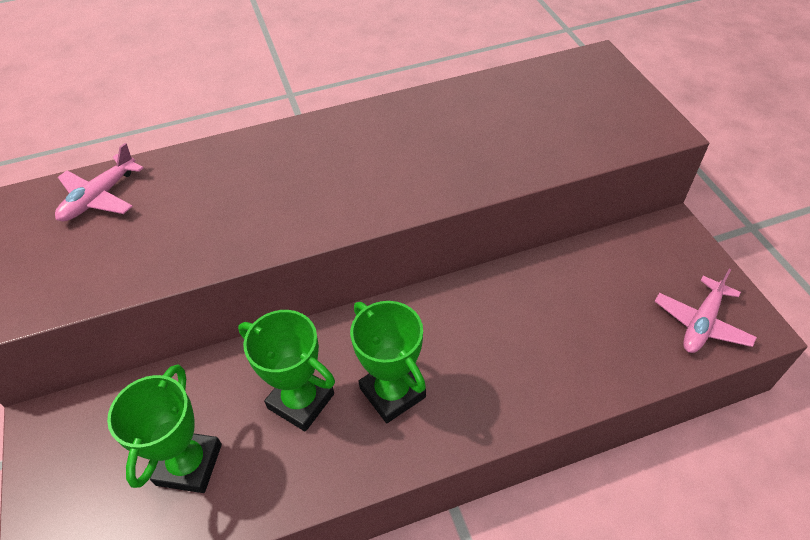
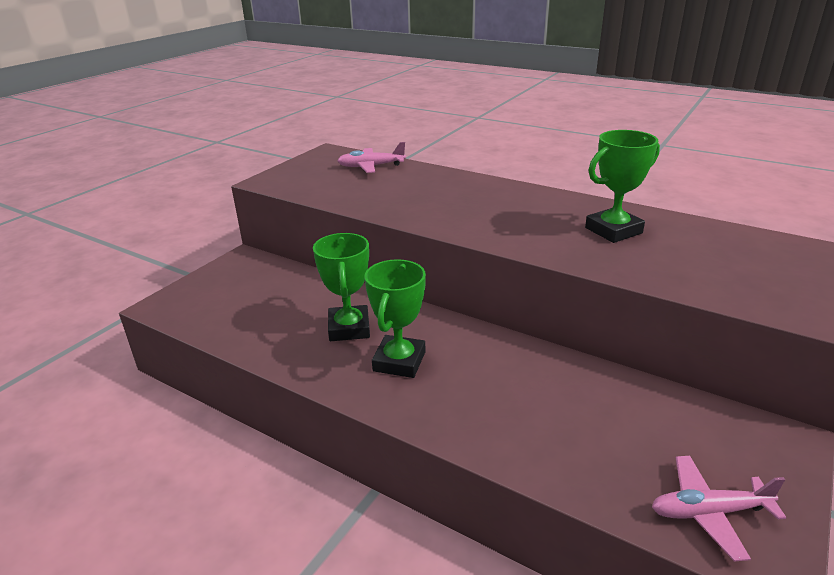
camera: 50 degrees right, 20 degrees down
green trophy [107,365,222,493] -> green trophy moved to [585,130,660,243]

